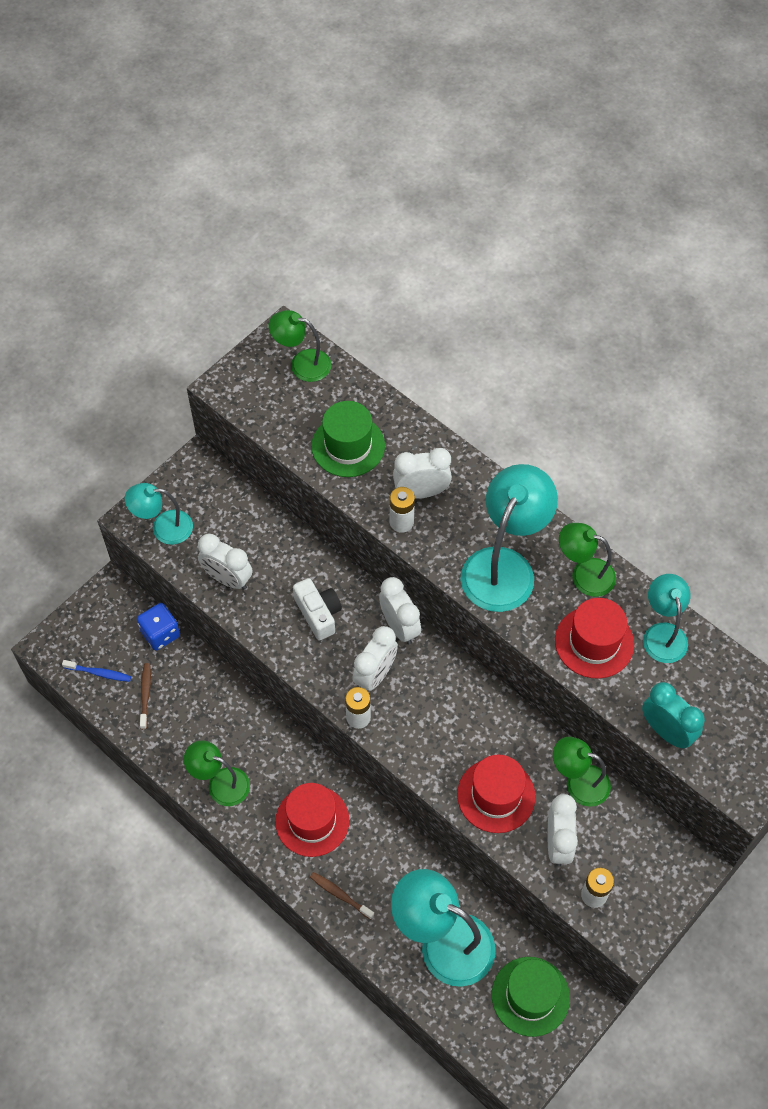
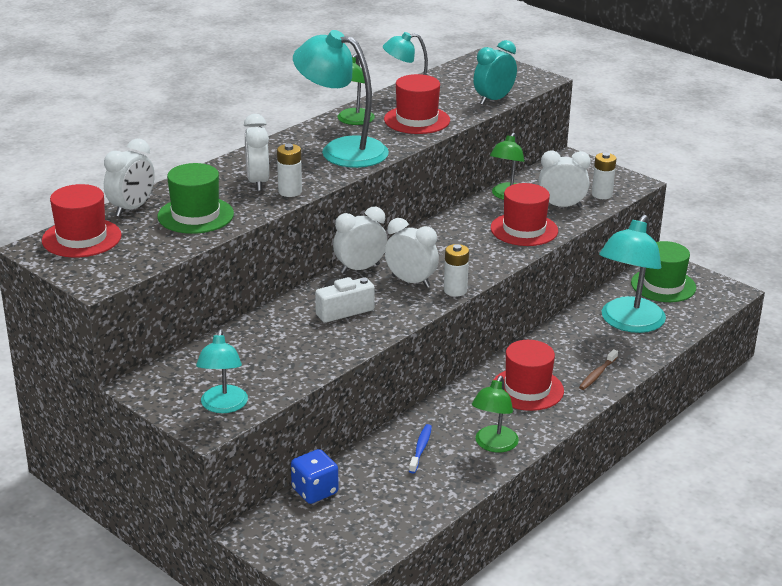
camera: 90 degrees left, 30 degrees down
blue toothbrush [62,660,131,682] -> blue toothbrush moved to [409,424,432,474]
brown toothbrush [140,663,151,729] -> none
white clock [198,534,252,590] -> white clock moved to [104,139,155,217]
green lamp [269,310,331,382] -> red hat [42,184,122,257]

